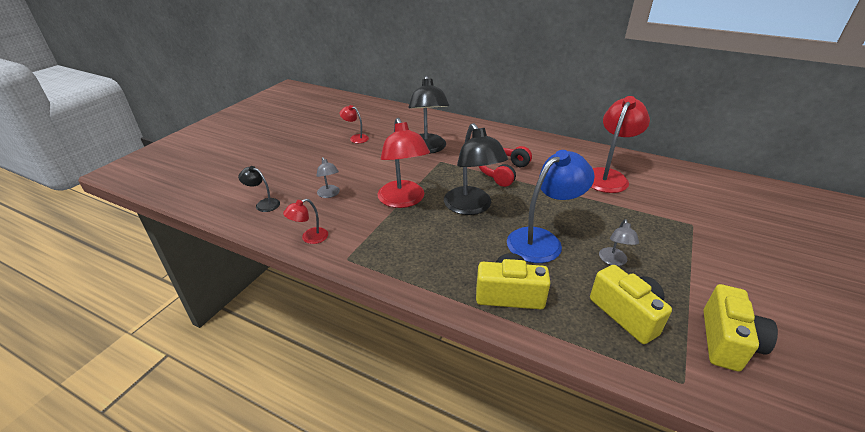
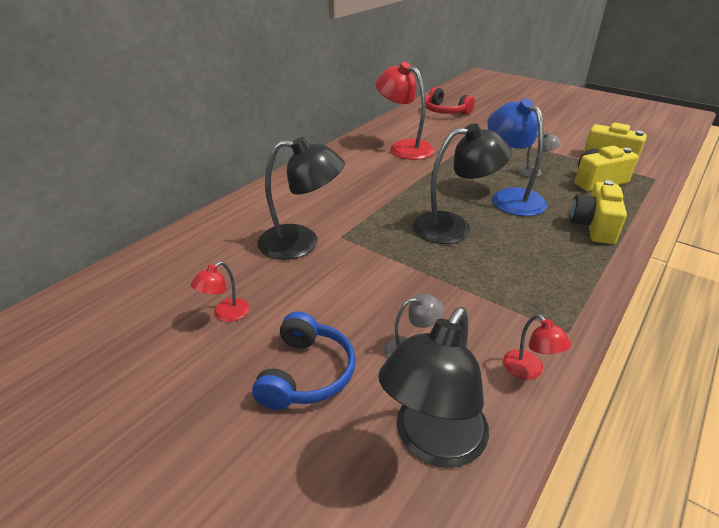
camera: 80 degrees left, 0 degrees up
black lamp [238,166,280,212] -> black lamp [378,307,489,468], size x2.07
red lamp [378,118,430,208] -> none
red headphones [479,146,532,187] -> red headphones moved to [425,87,475,114]
none -> blue headphones [252,311,356,410]

